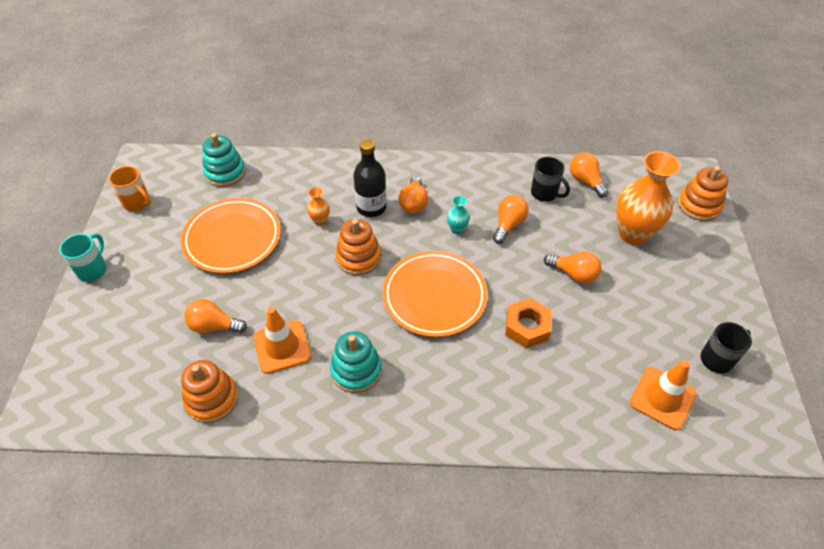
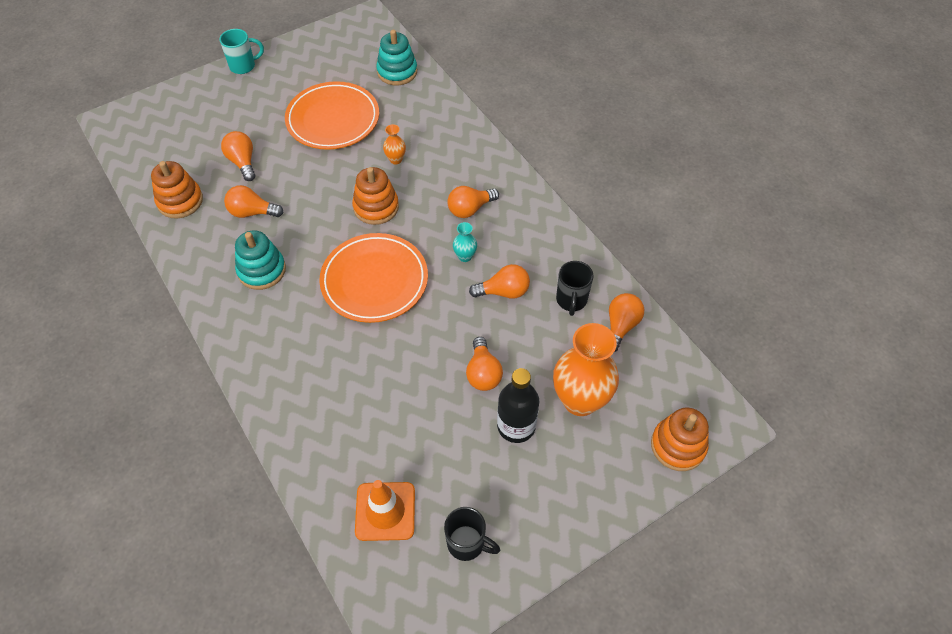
camera: 55 degrees right, 5 degrees up
orange mug [109,166,151,211] -> none
orange traffic cone [253,307,311,374] -> orange light bulb [224,185,284,218]
black bottle [353,140,387,217] -> black bottle moved to [497,368,539,443]
orange nut [505,298,552,348] -> none

